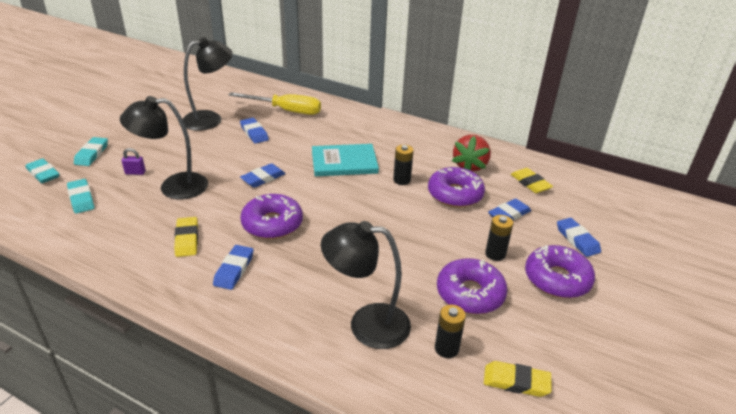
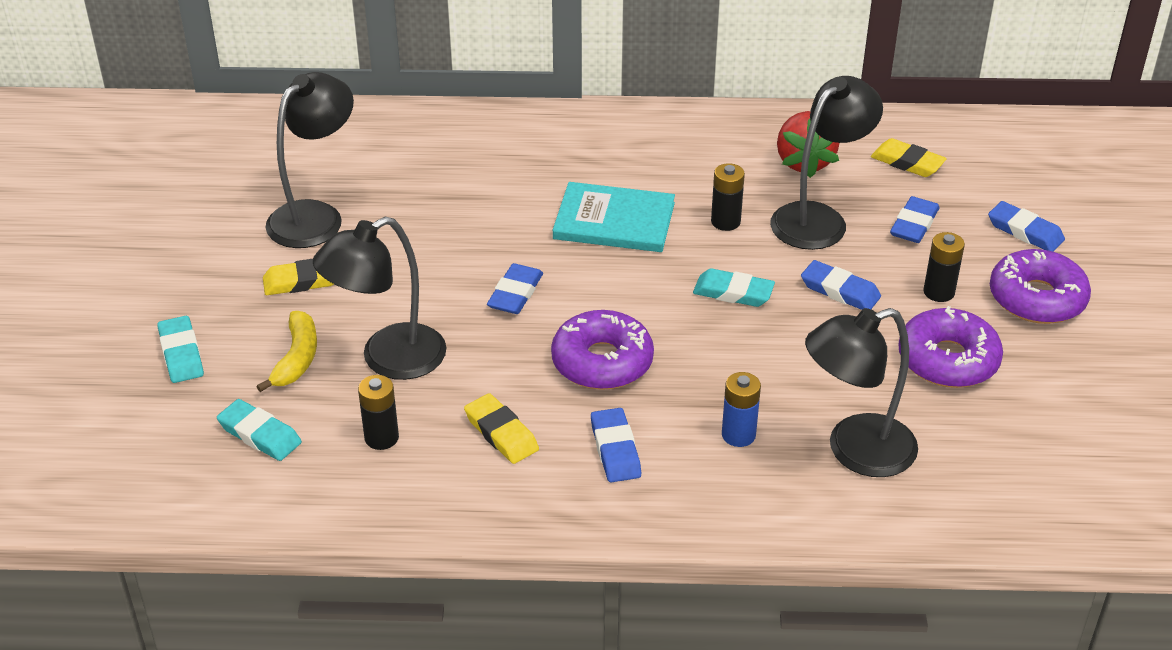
camera: 25 degrees left, 5 degrees up
turquoise eraser [26,158,60,183] -> turquoise eraser moved to [693,268,775,307]
purple padlock [122,148,146,175] -> yellow banana [256,311,317,392]
yellow screwdriver [229,92,321,115] -> none
blue eraser [240,118,269,144] -> blue eraser moved to [801,260,881,310]
turquoise book [312,144,379,176] -> turquoise book turned 45 degrees clockwise [553,182,675,252]
purple donut [428,167,485,207] -> black lamp [770,76,883,250]
black battery [435,305,466,358] -> black battery moved to [358,375,399,450]
yellow eraser [484,361,551,397] -> yellow eraser moved to [263,259,333,295]
none -> blue battery [722,372,761,447]

